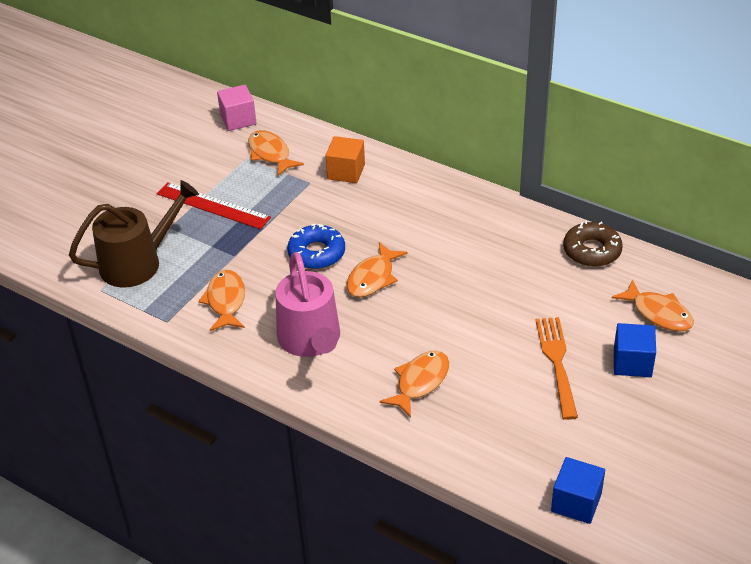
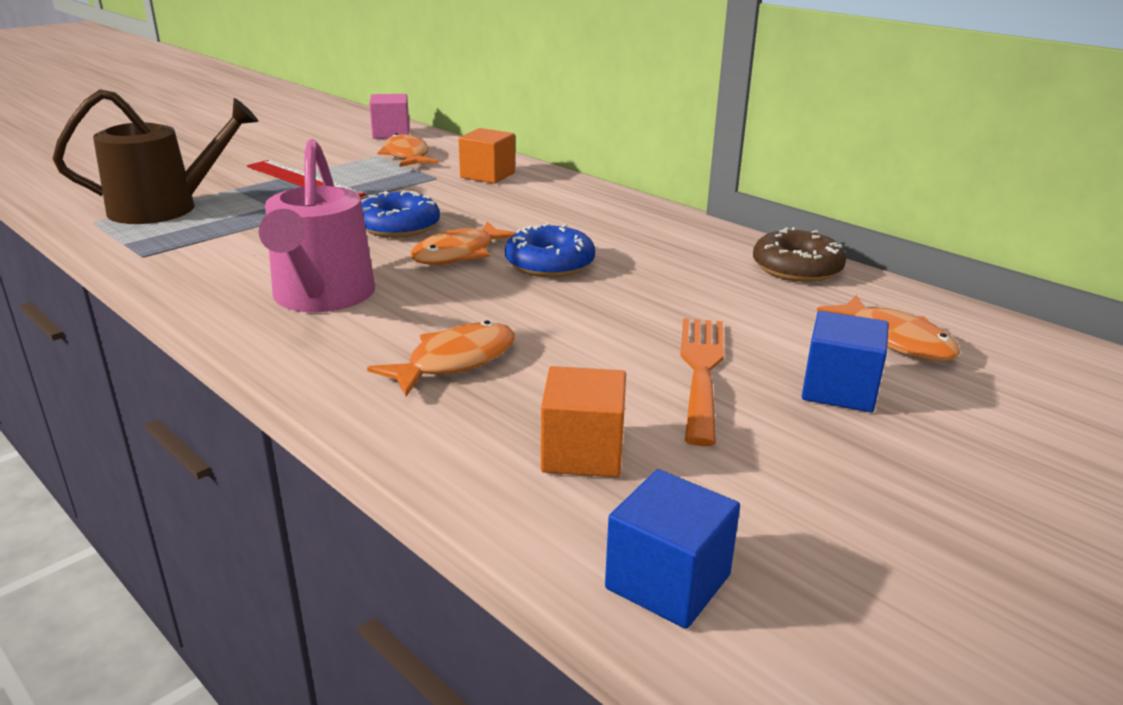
camera: 10 degrees right, 15 degrees down
orange fish [198,270,245,331] -> none
none -> blue donut [505,223,595,277]
none -> orange cube [541,366,626,477]

